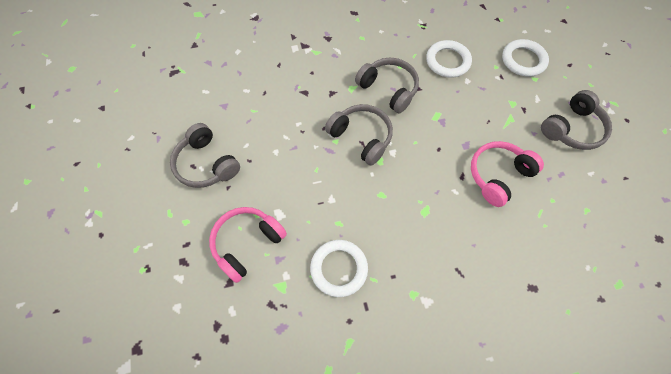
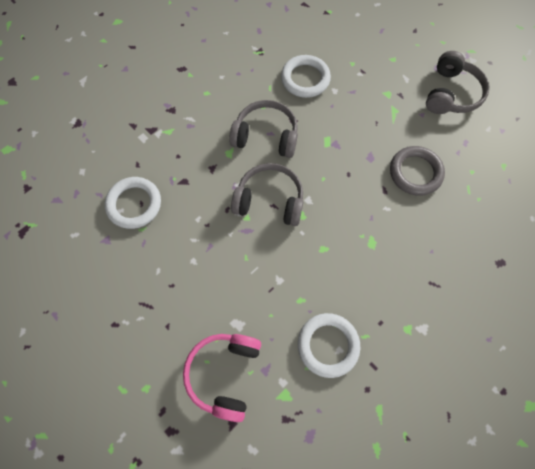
camera: 30 degrees left, 5 degrees up
grey headphones [170,123,240,188] -> none
pink headphones [471,141,544,207] -> grey ring [390,146,445,196]
white ring [502,39,549,77] -> white ring moved to [105,177,161,229]

